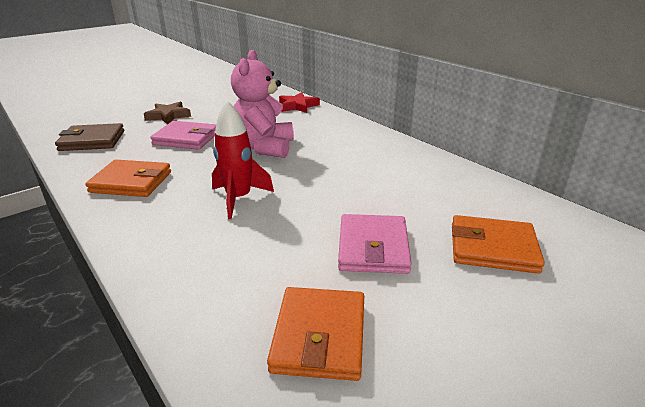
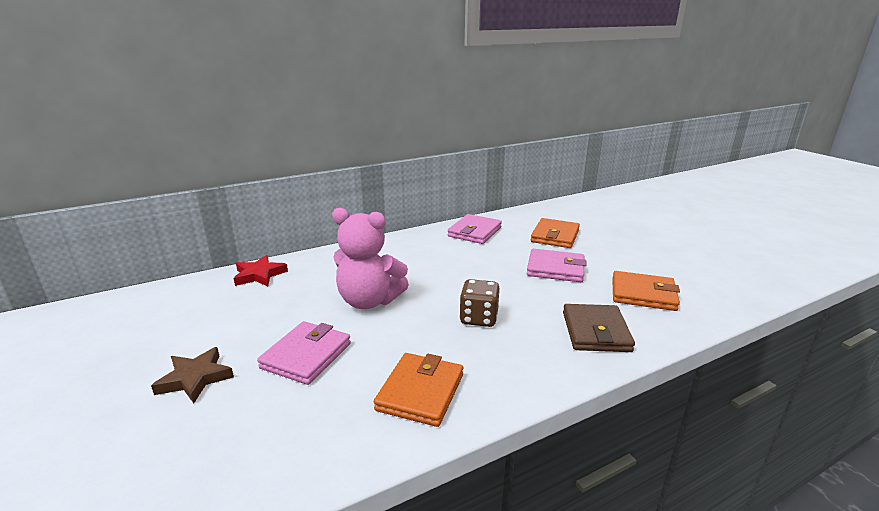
camera: 80 degrees left, 5 degrees down
brown wallet [55,123,124,151] -> brown wallet moved to [563,304,635,352]
red rocket [212,101,274,219] -> brown dice [459,279,500,327]
none -> pink wallet [448,214,502,244]

